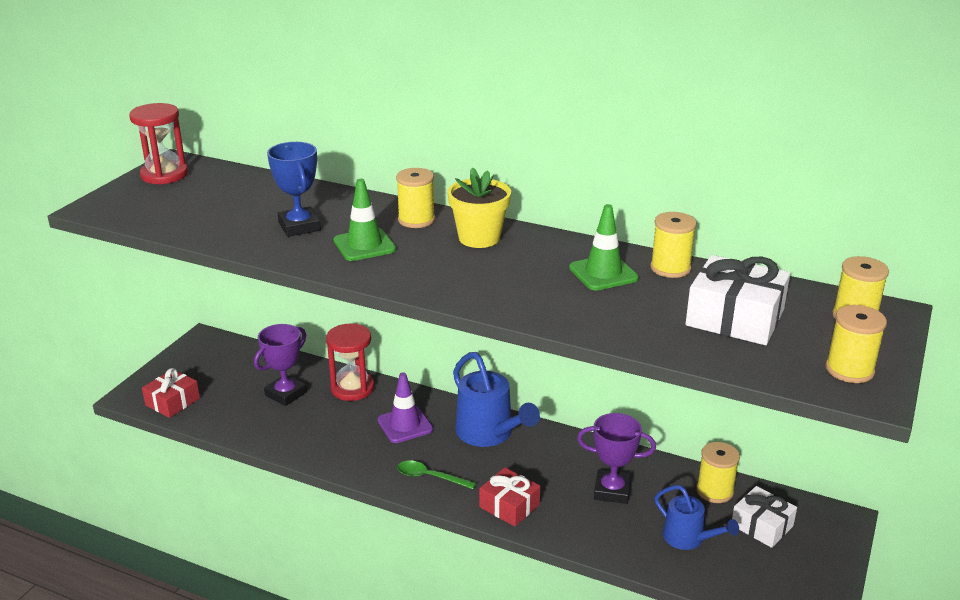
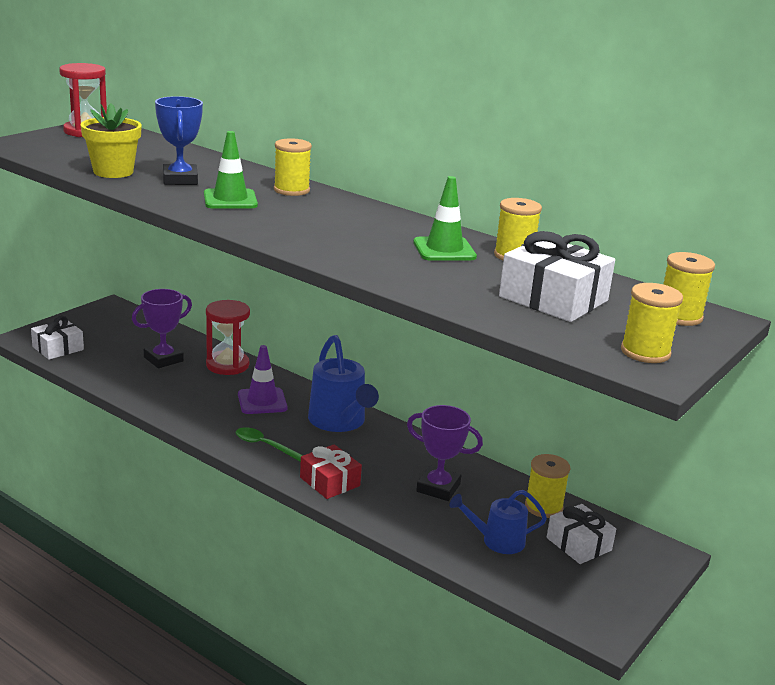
camera: 10 degrees right, 5 degrees down
red gift [142,368,200,418] -> white gift [31,316,84,360]
yellow flower pot [448,167,511,248] -> yellow flower pot moved to [81,103,142,178]
blue watering can [655,485,739,550] -> blue watering can turned 120 degrees clockwise [449,490,547,554]

